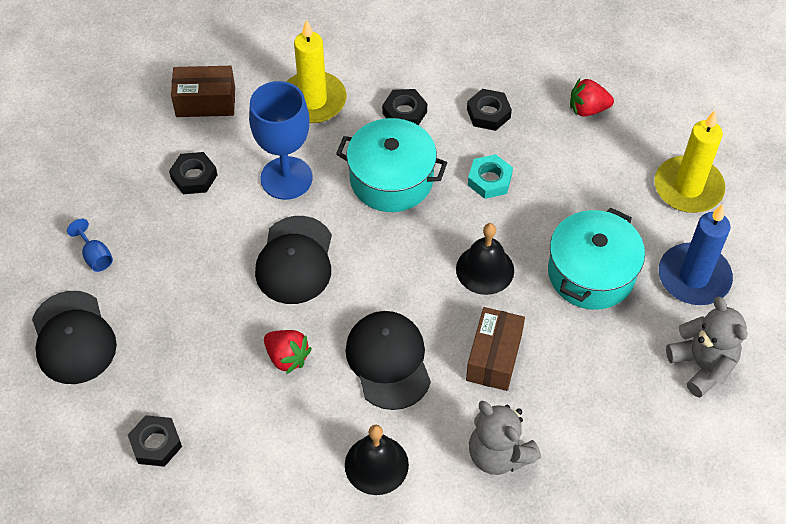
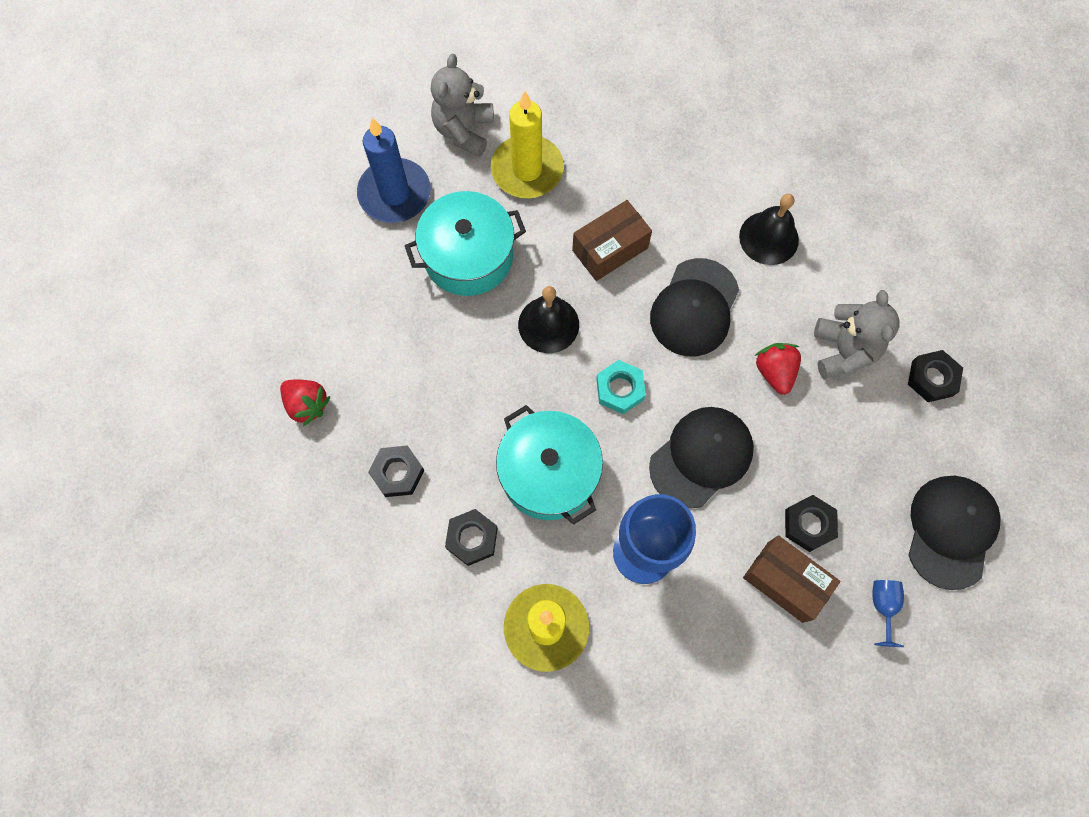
camera: 140 degrees left, 15 degrees up
black nut [169,152,217,194] -> black nut moved to [785,495,838,552]
brown box [171,66,235,117] -> brown box moved to [743,535,840,623]
turquoise nut [468,154,513,199] -> turquoise nut moved to [596,360,646,414]
grey teddy bear [469,401,541,475] -> grey teddy bear moved to [814,290,900,379]
yellow candle [654,110,726,213] -> yellow candle moved to [491,91,564,198]

